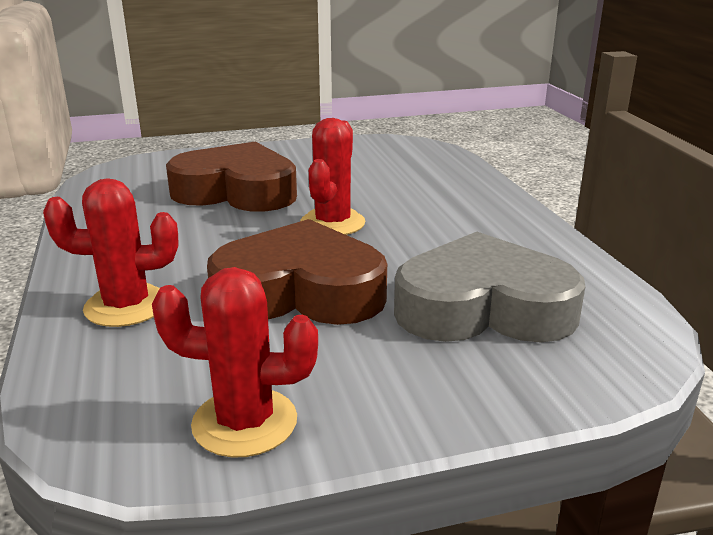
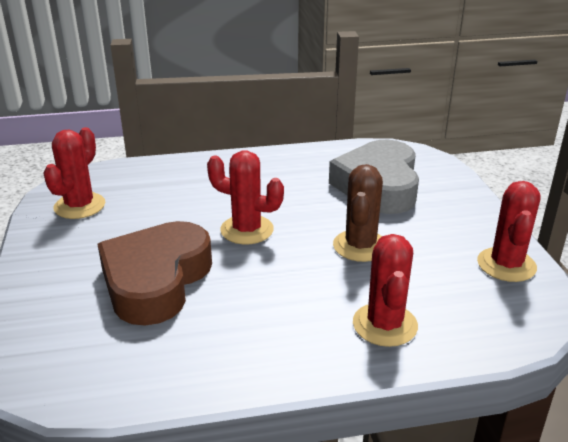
camera: 85 degrees left, 5 degrees up
brown heart [207,219,387,325] -> brown cactus [333,164,383,262]
none -> red cactus [43,127,105,219]

